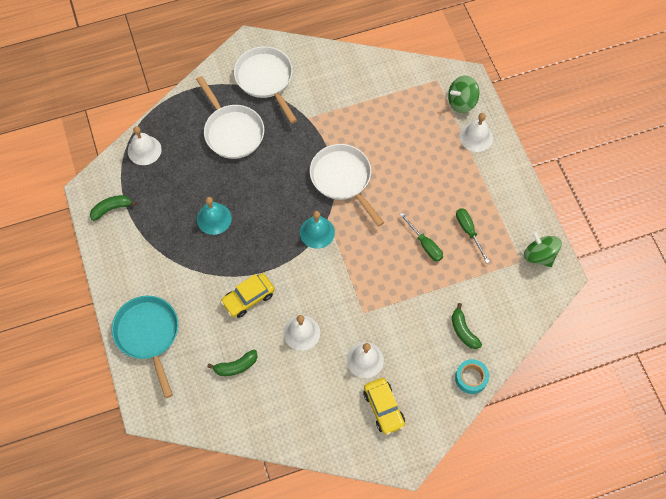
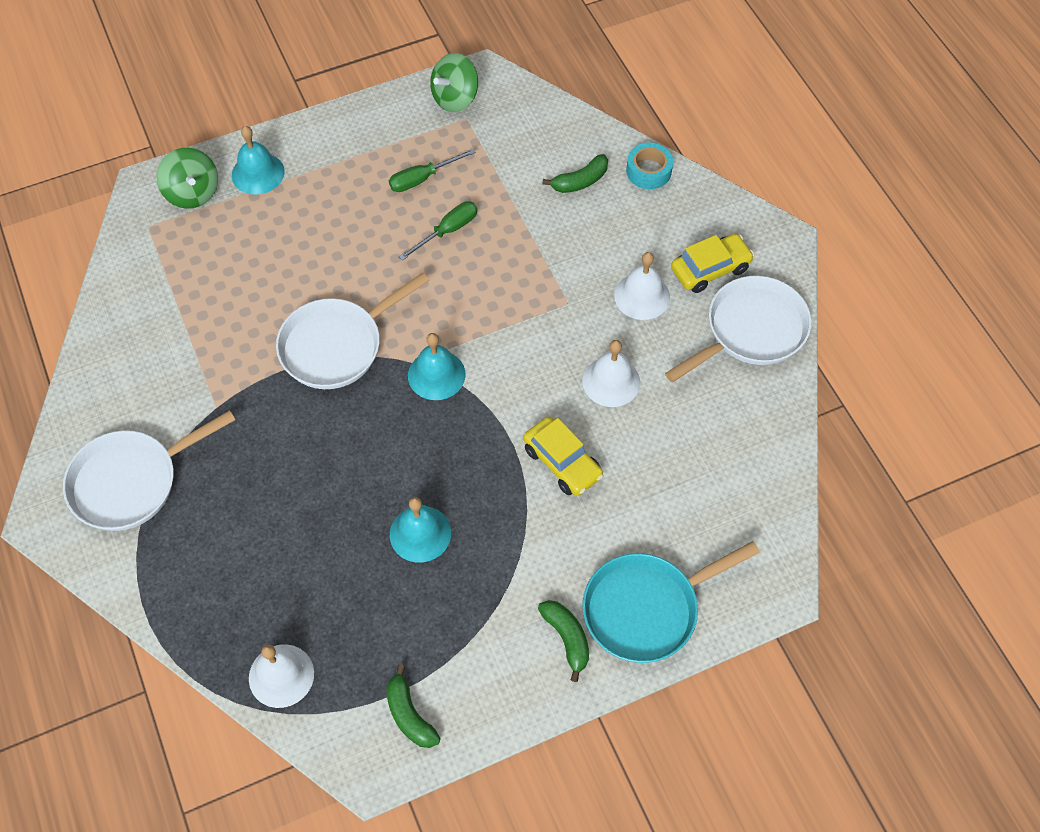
camera: 95 degrees left, 5 degrees down
white pan [196,76,264,159] -> white pan moved to [665,276,812,382]
green banana [207,350,257,376] -> green banana moved to [538,600,589,682]
white bell [460,113,493,152] -> turquoise bell [232,126,285,195]

